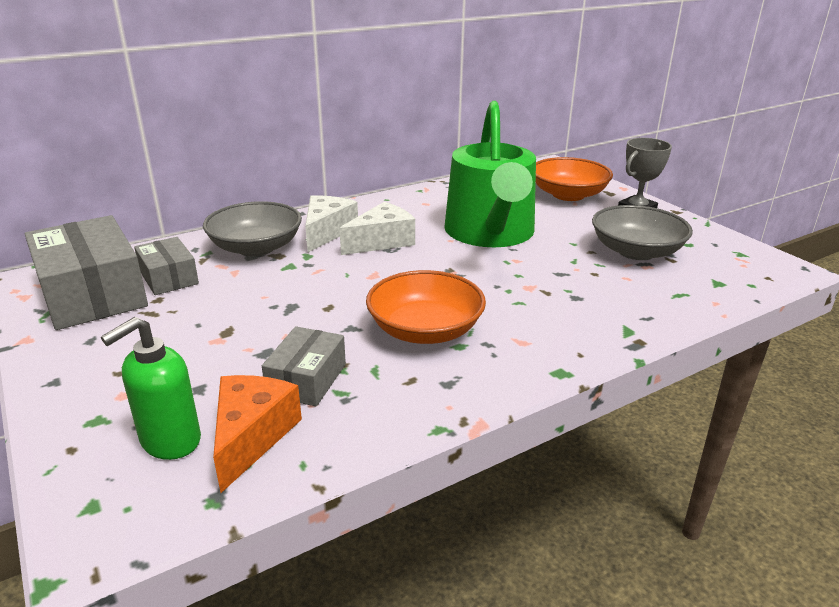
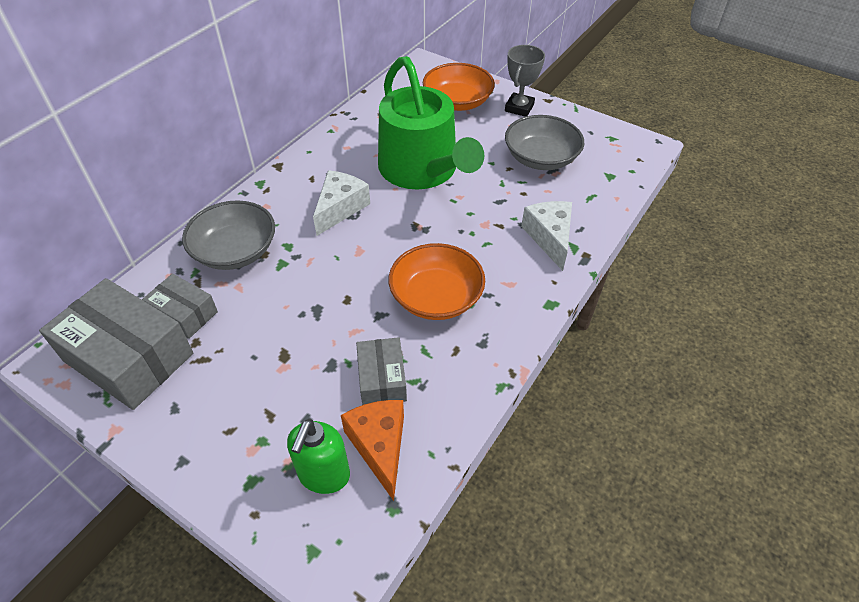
camera: 25 degrees left, 20 degrees up
white cheese [305,195,358,252] -> white cheese moved to [521,201,572,271]

